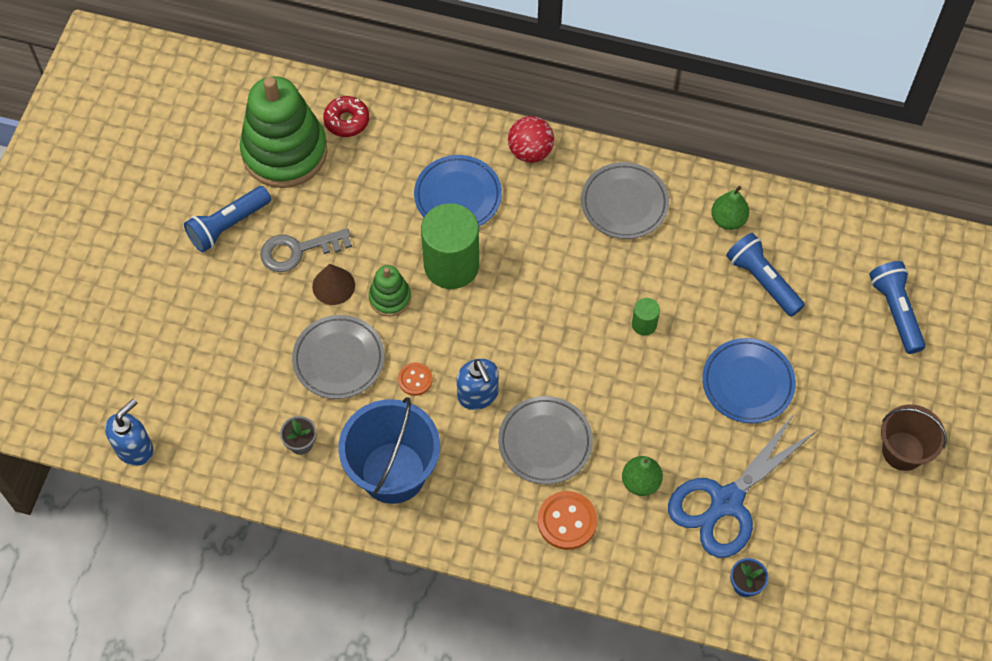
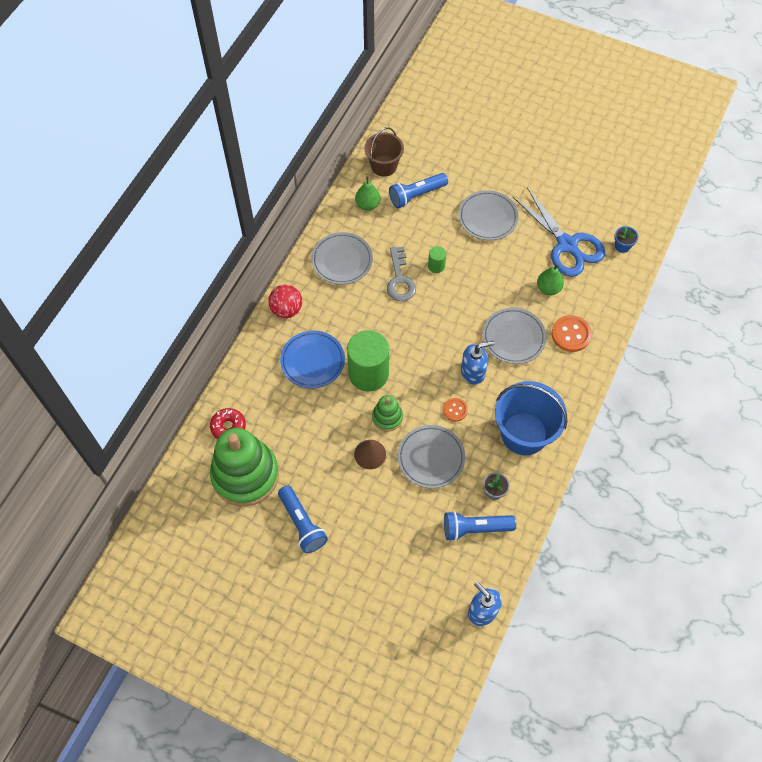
camera: 80 degrees left, 0 degrees up
grey key [260,228,352,272] -> grey key moved to [387,247,416,301]
blue plate [702,338,796,423] -> grey plate [458,190,519,240]
blue flashlight [869,261,926,354] -> blue flashlight moved to [444,511,516,541]
brown bucket [881,404,947,471] -> brown bucket moved to [364,127,404,177]

